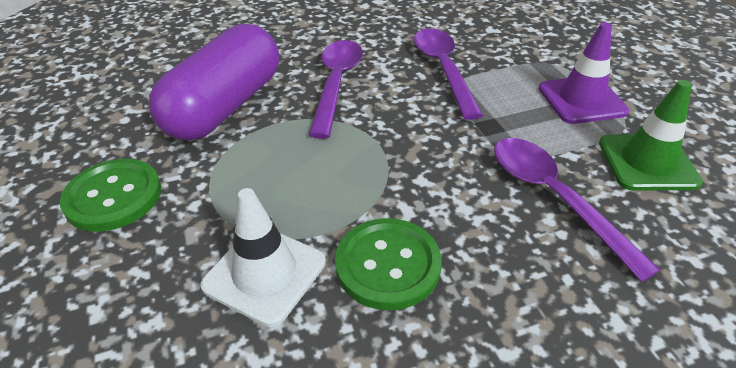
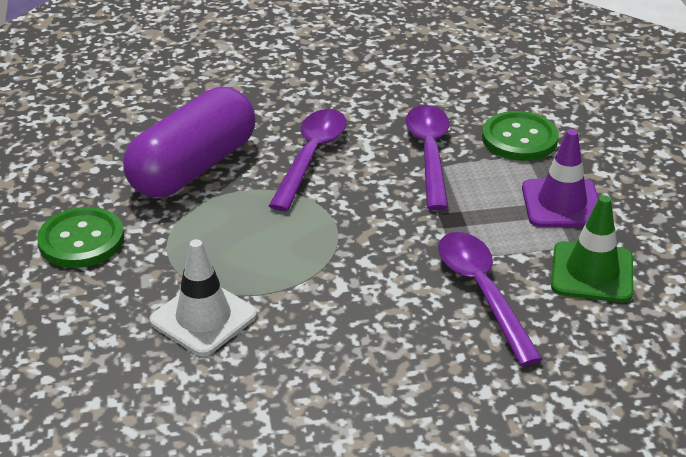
camera: 10 degrees right, 5 degrees down
green button [335,218,442,310] -> green button moved to [482,111,559,161]

